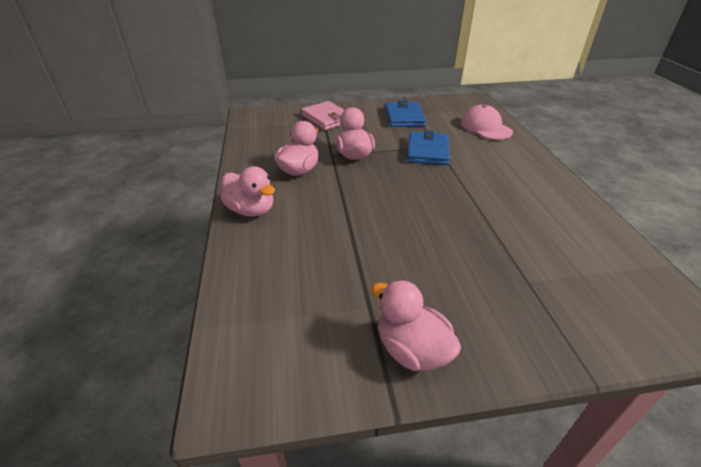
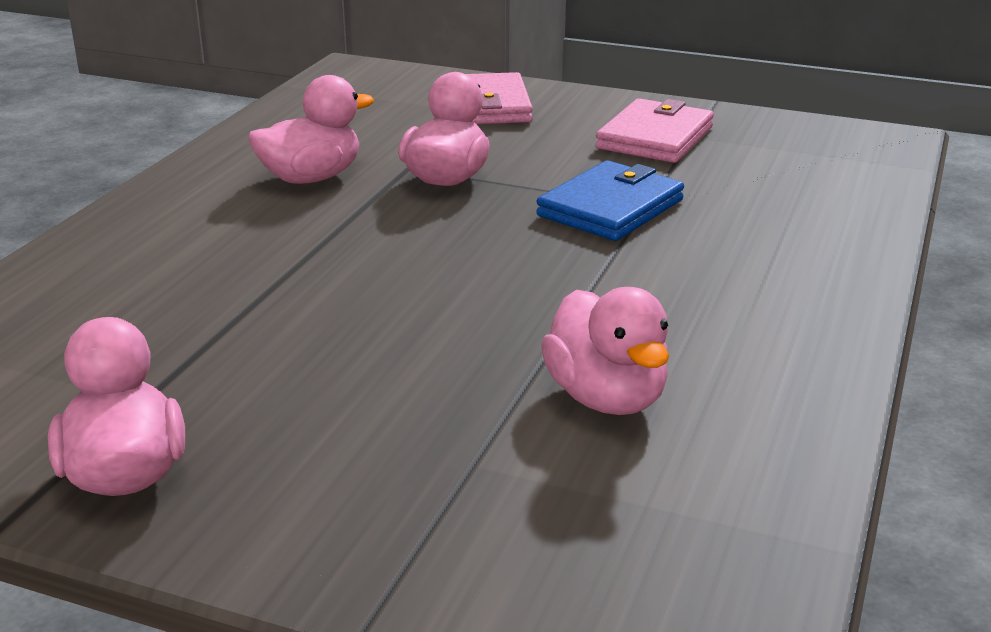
camera: 30 degrees right, 10 degrees down
pink duck [220,166,275,217] -> pink duck moved to [541,287,669,415]
blue wallet [385,100,426,127] -> pink wallet [595,98,714,163]
pink cap [460,104,513,140] -> none

